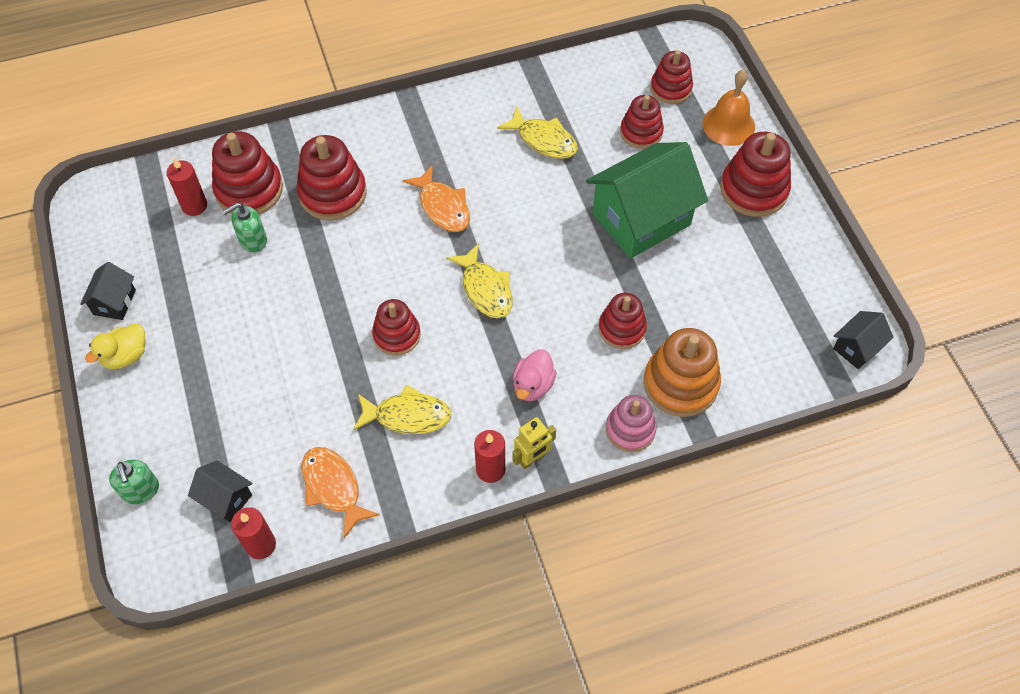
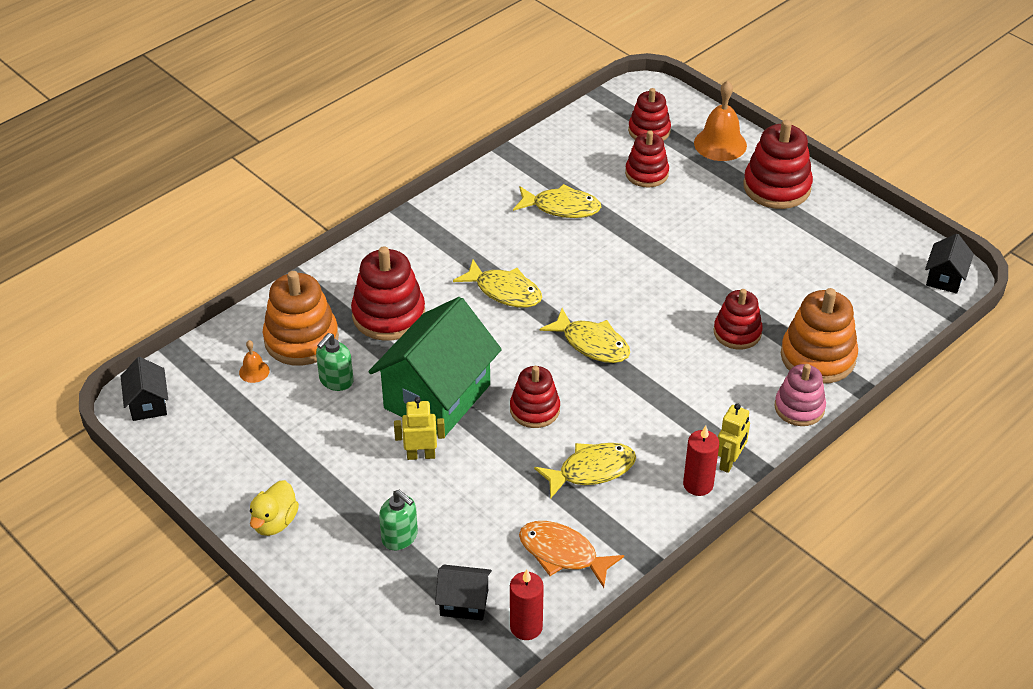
camera: 25 degrees left, 15 degrees down
black house [80,262,136,320] -> black house moved to [121,357,168,421]
green soap dispenser [109,460,159,504] -> green soap dispenser moved to [379,490,418,550]
red candle [167,157,207,216] -> orange bell [239,340,270,383]
red stacking toy [212,131,283,214] -> orange stacking toy [263,271,339,366]
orange fish [403,165,470,232] -> yellow fish [453,259,542,308]
pink duck [513,349,557,401] -> none
green house [586,142,708,258] -> green house moved to [369,297,502,436]
none -> yellow robot [394,397,445,460]

